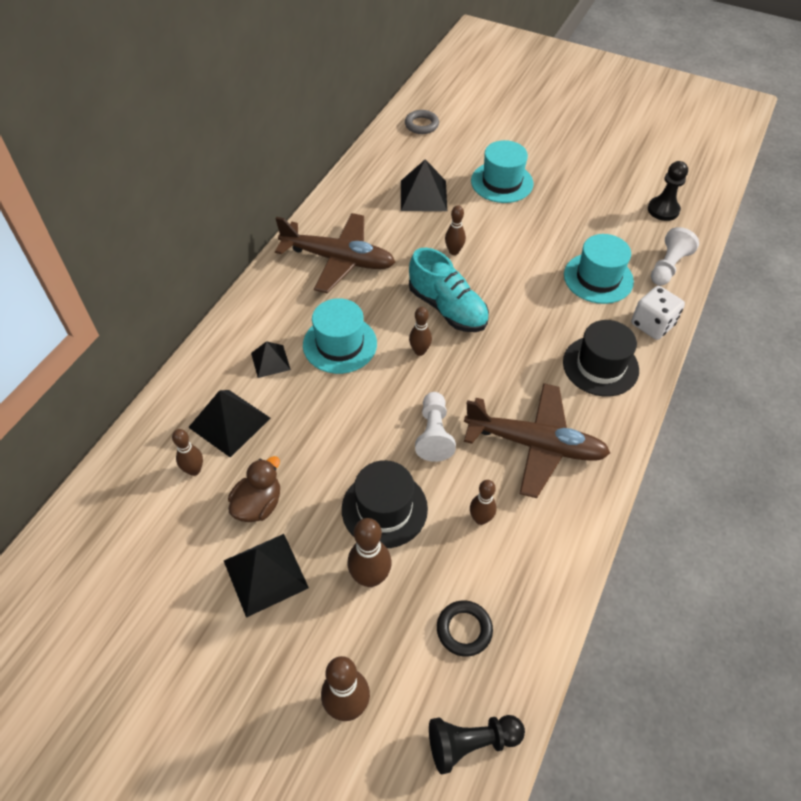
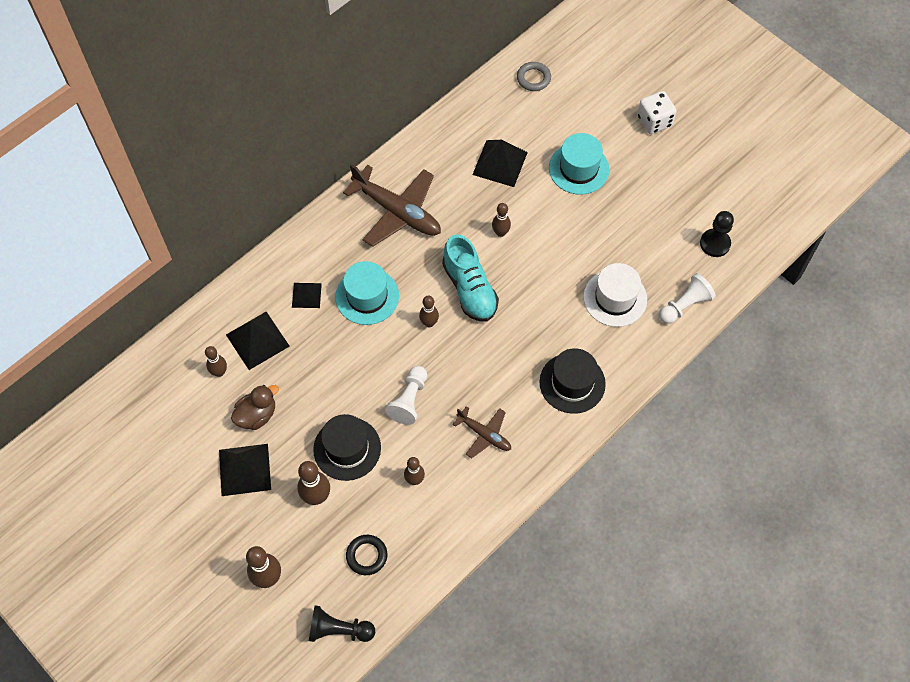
camera: 20 degrees right, 10 degrees up
brown plane [464,383,610,498] -> brown plane [452,406,511,458], size x0.54
turquoise hat [564,234,634,304] -> white hat [583,263,647,327]
white dice [631,286,685,340] -> white dice moved to [637,91,677,134]

